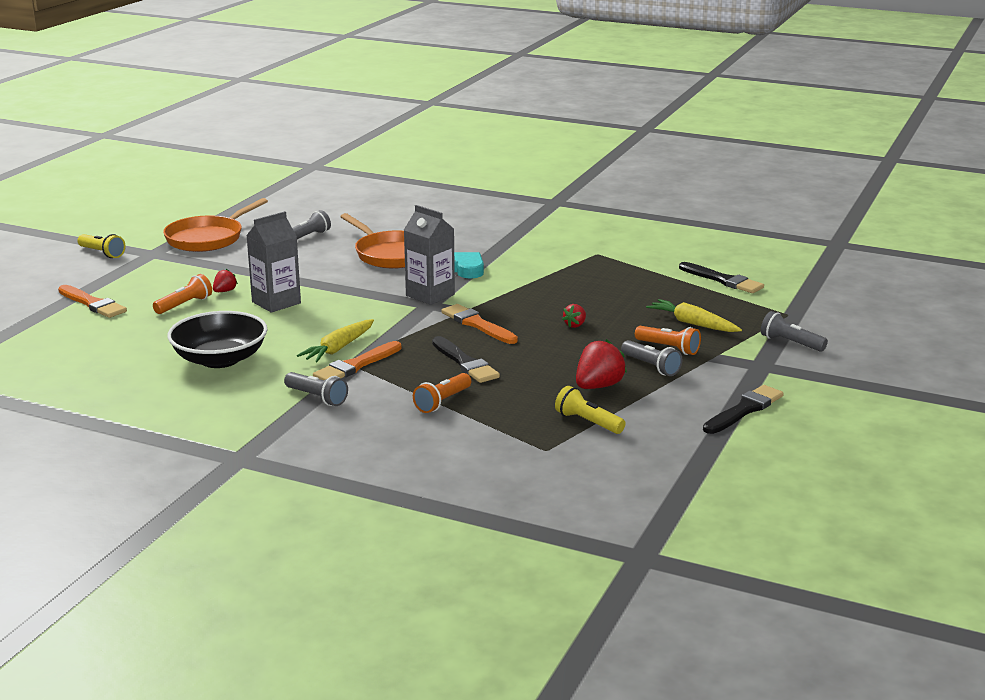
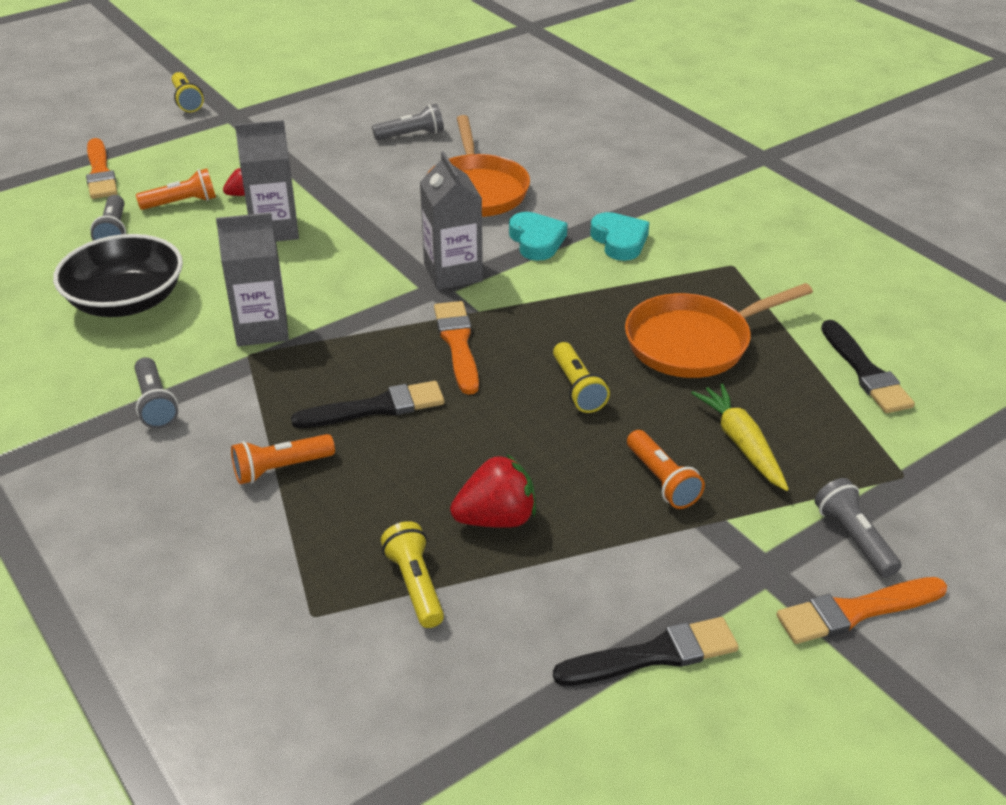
camera: 30 degrees right, 15 degrees up
orange pan [163,198,268,252] -> orange pan moved to [625,283,813,378]
yellow carrot [297,319,374,362] -> grey carton [216,213,289,346]
orange brush [313,341,401,380] -> orange brush moved to [776,577,947,644]
black brush [432,336,500,383] -> black brush turned 105 degrees counterclockwise [291,381,444,428]
red strawberry [562,304,586,328] -> yellow flashlight [553,342,610,413]
grey flashlight [621,340,683,376] -> grey flashlight moved to [90,195,126,241]
none -> turquoise heart [590,212,649,261]

